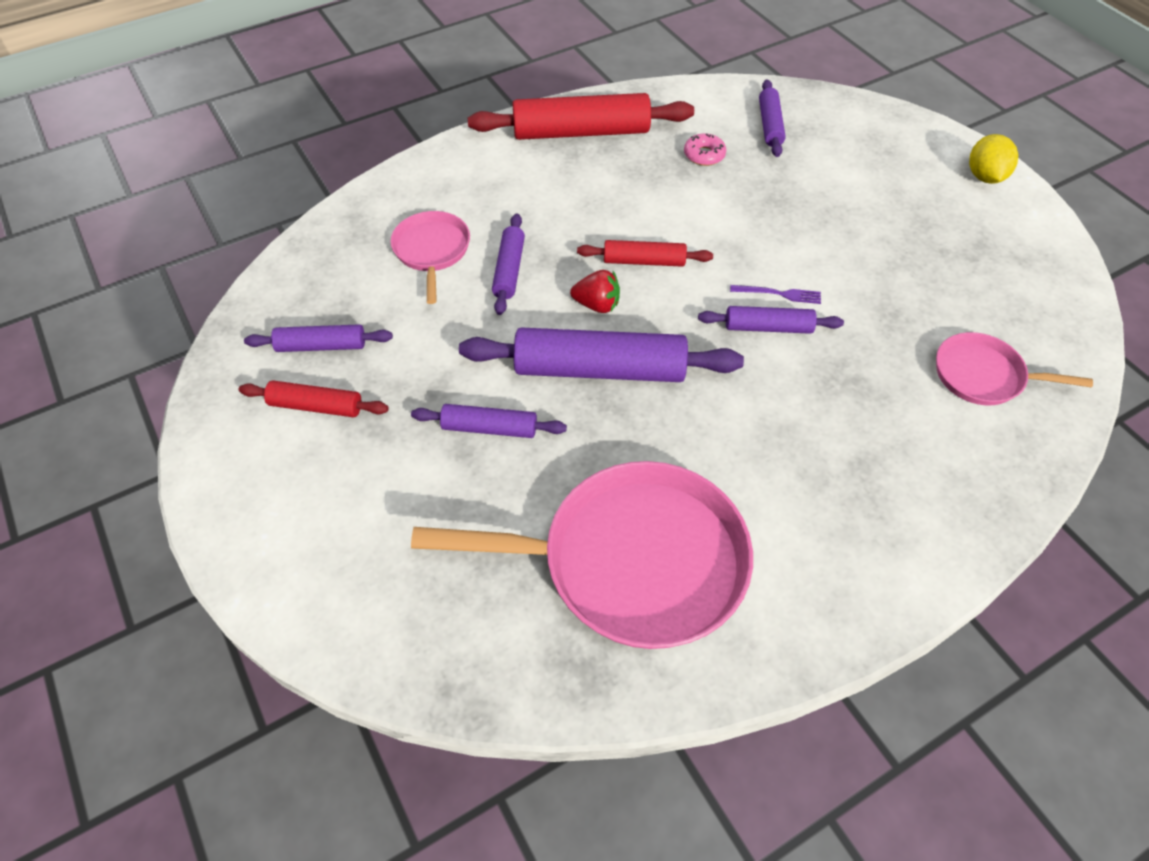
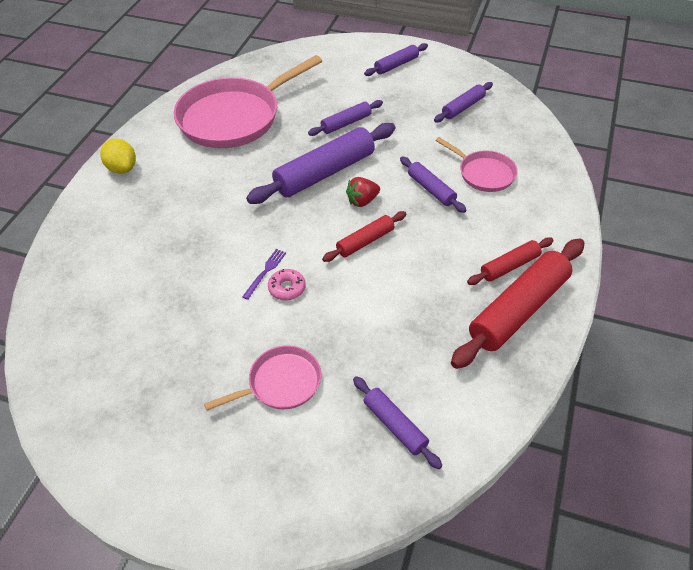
camera: 140 degrees right, 5 degrees down
red rolling pin [239,380,389,417] -> red rolling pin moved to [467,237,554,285]
pink donut [684,133,726,166] -> pink donut moved to [268,269,306,300]
purple rolling pin [698,306,844,334] -> purple rolling pin moved to [364,43,428,76]
purple fork [730,285,821,304] -> purple fork turned 150 degrees clockwise [242,249,286,300]
pink pan [936,332,1093,405] -> pink pan moved to [204,345,321,410]
yellow lemon [969,134,1018,184] -> yellow lemon moved to [100,139,136,174]

